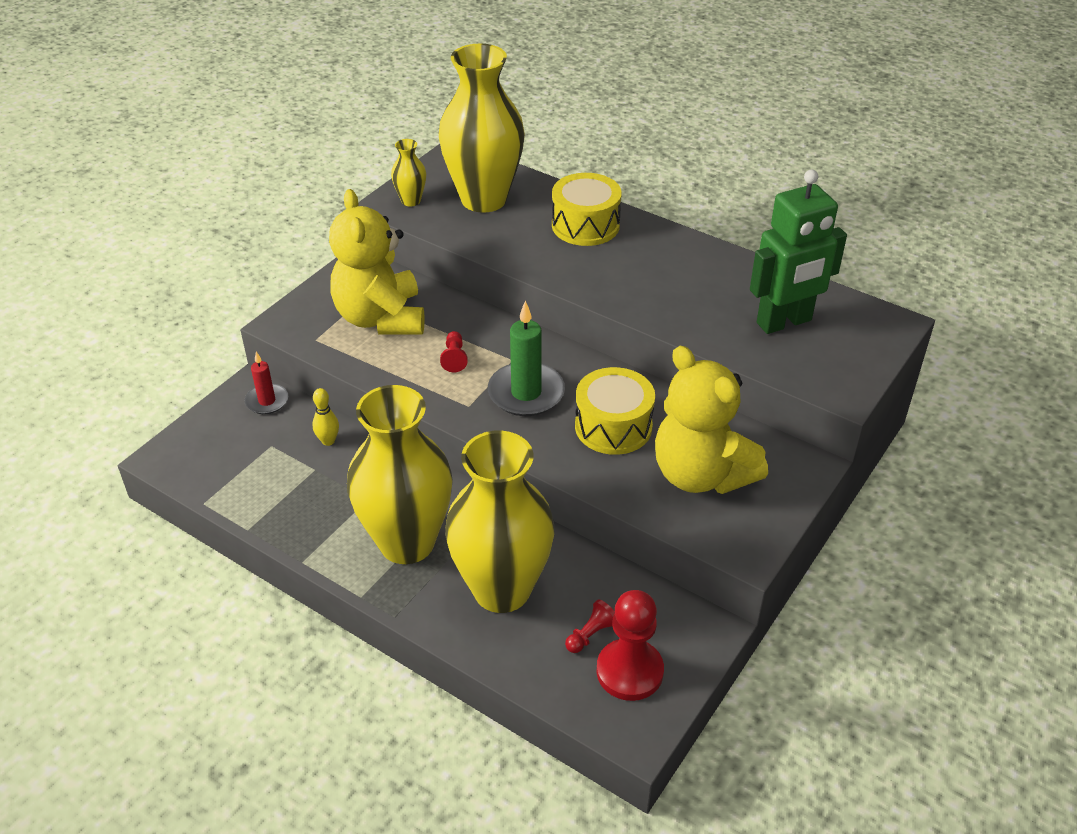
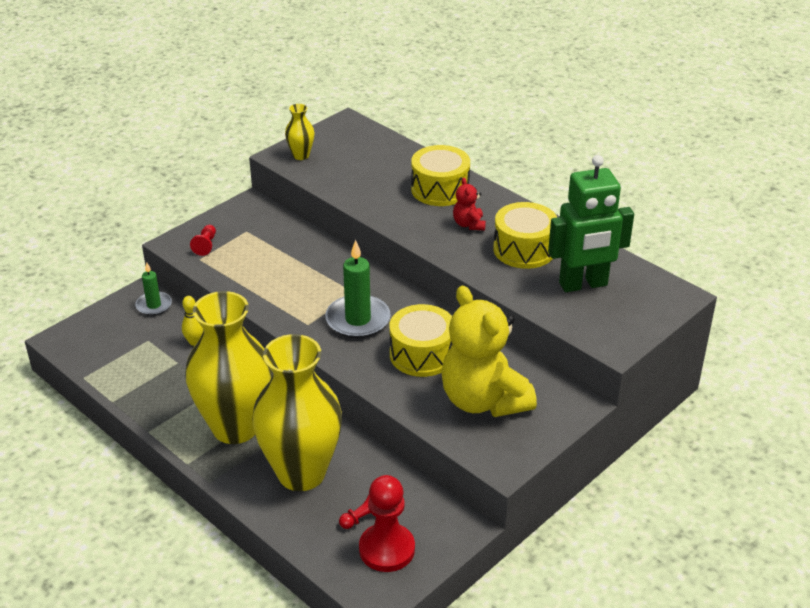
camera: 10 degrees right, 5 degrees down
red candle [244,352,288,414] -> green candle [135,263,172,316]
yellow teddy bear [329,189,425,335] -> none
yellow vase [439,44,525,213] -> none
red pawn [440,331,468,372] -> red pawn moved to [190,225,216,256]
none -> red teddy bear [453,178,486,230]
none -> yellow drum [493,202,557,269]

